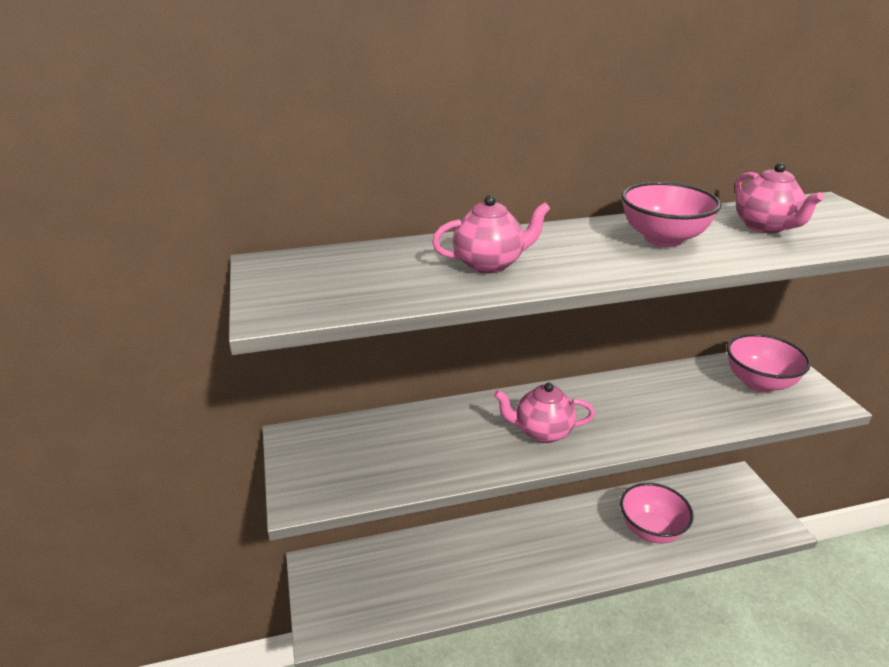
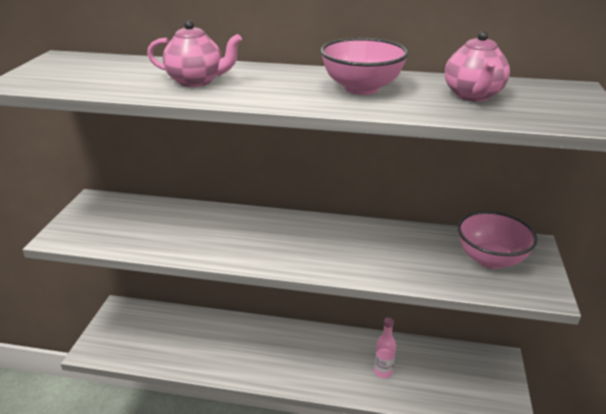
camera: 25 degrees right, 0 degrees up
pink teapot [494,383,595,443] -> none
pink bowl [620,483,694,543] -> pink bottle [374,318,396,378]

